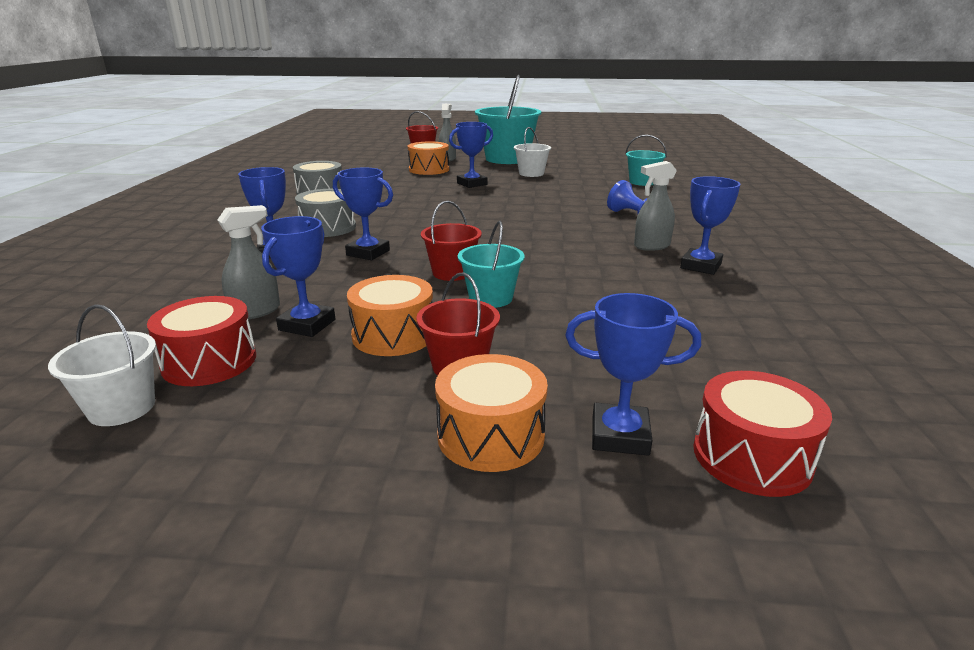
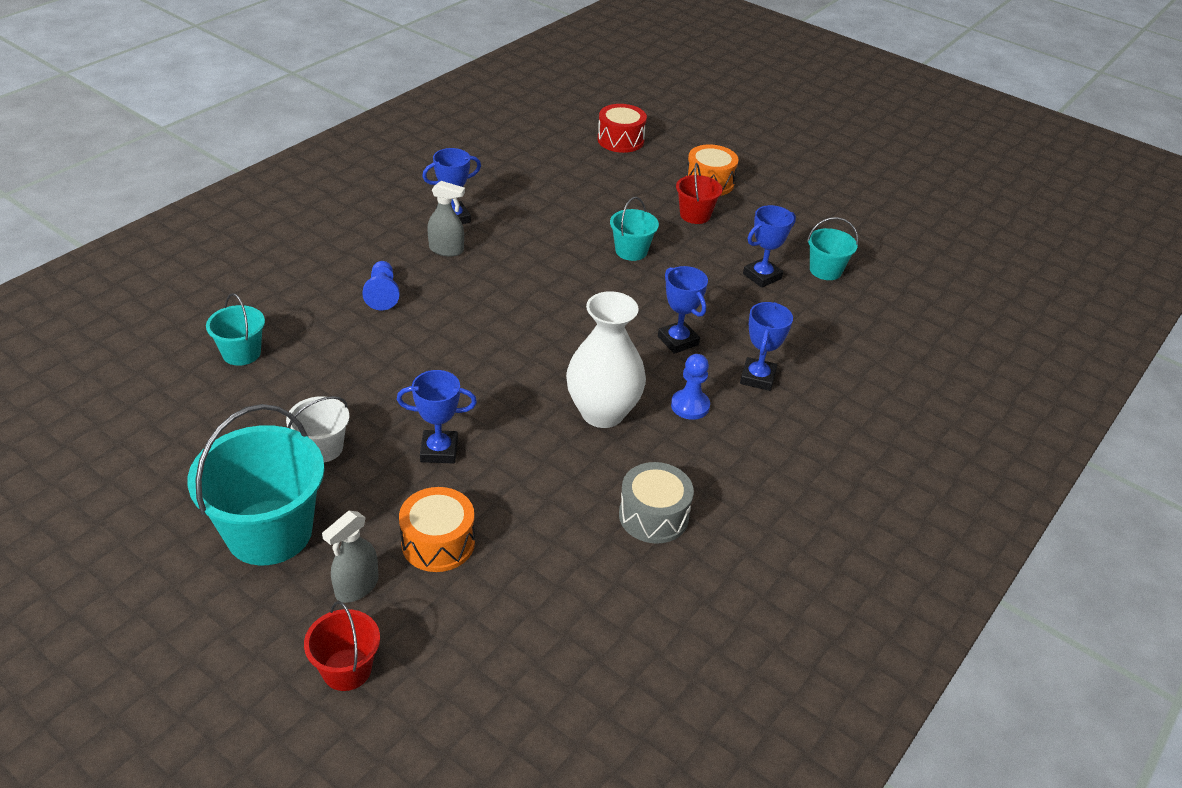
camera: 150 degrees left, 15 degrees up
white bucket [48,304,156,426] -> none
red drum [147,296,256,386] -> turquoise bucket [807,217,858,280]
grey spray bottle [217,205,280,319] -> none
grey drum [295,189,356,237] -> blue pawn [671,354,710,420]
orange drum [347,275,433,356] -> none
red bucket [421,201,482,281] -> none
blue trophy [565,293,701,456] -> none
none -> white vase [566,291,646,428]

